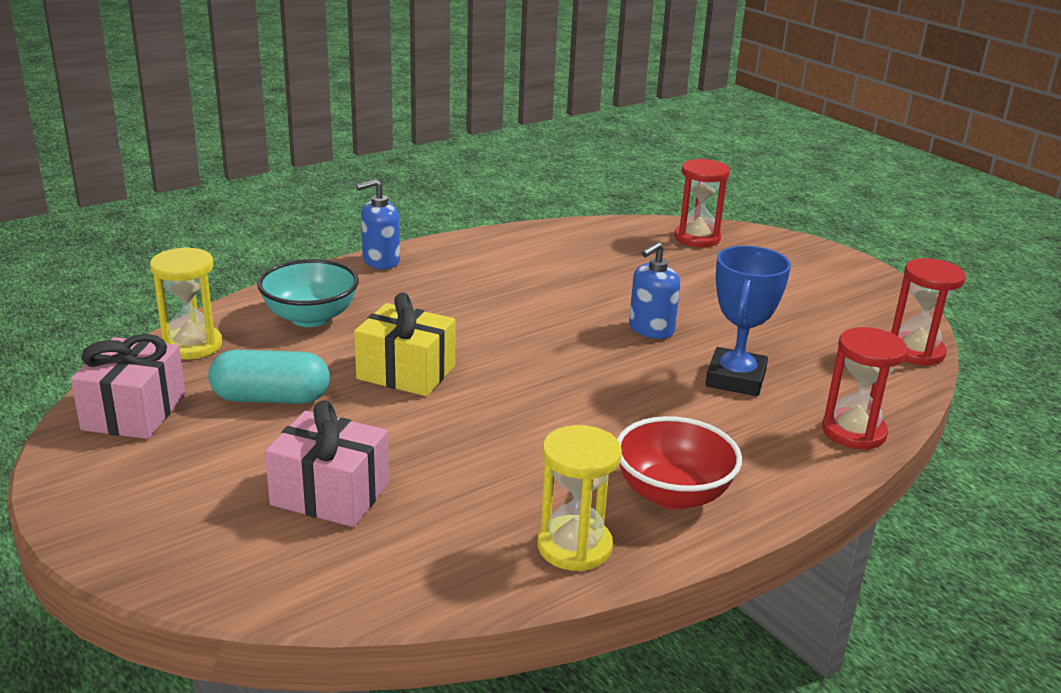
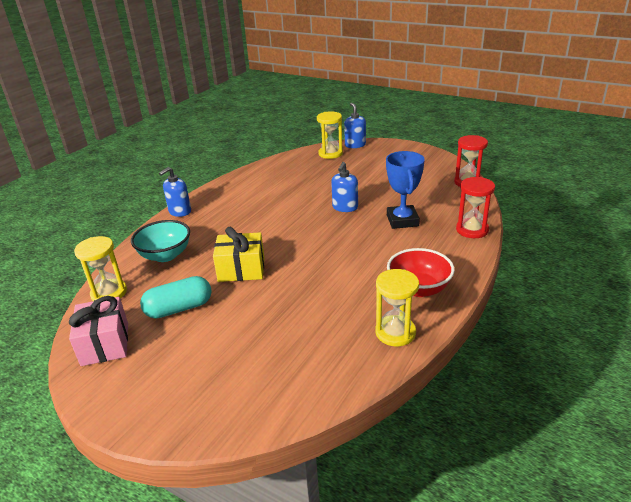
camera: 20 degrees left, 5 degrees up
pink gift [265,400,389,527] -> none
red hourglass [674,159,730,247] -> yellow hourglass [317,111,343,159]
none -> blue soap dispenser [344,103,366,148]

